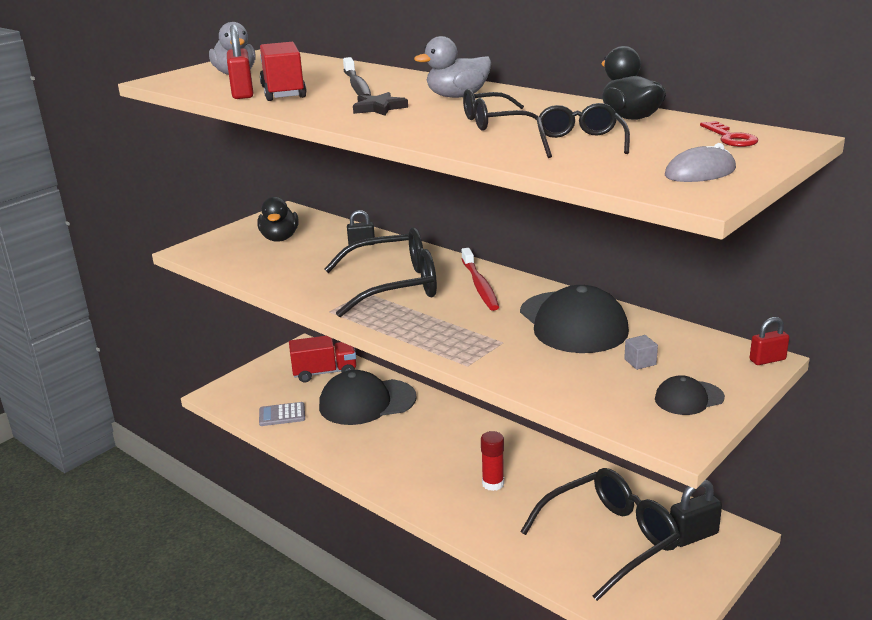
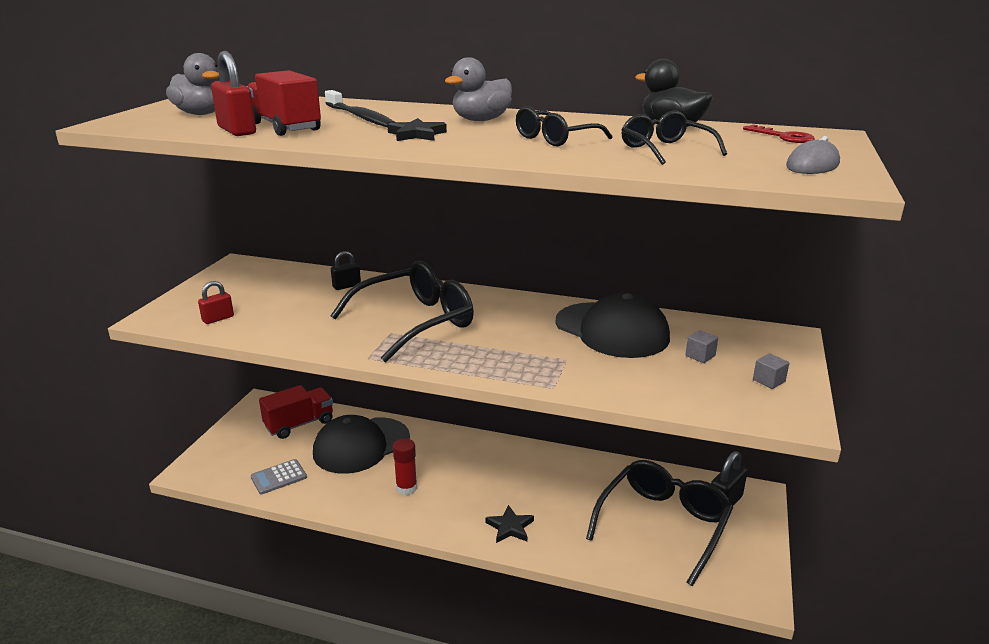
camera: 25 degrees left, 0 degrees up
black duck [258,197,298,242] -> none
red toothbrush [461,248,499,311] -> none
red glue stick [481,431,504,491] -> red glue stick moved to [393,438,417,495]
black cap [655,375,725,415] -> grey cube [753,353,789,389]
red padlock [749,317,789,365] -> red padlock moved to [198,281,234,324]
none -> black star [485,505,534,543]

